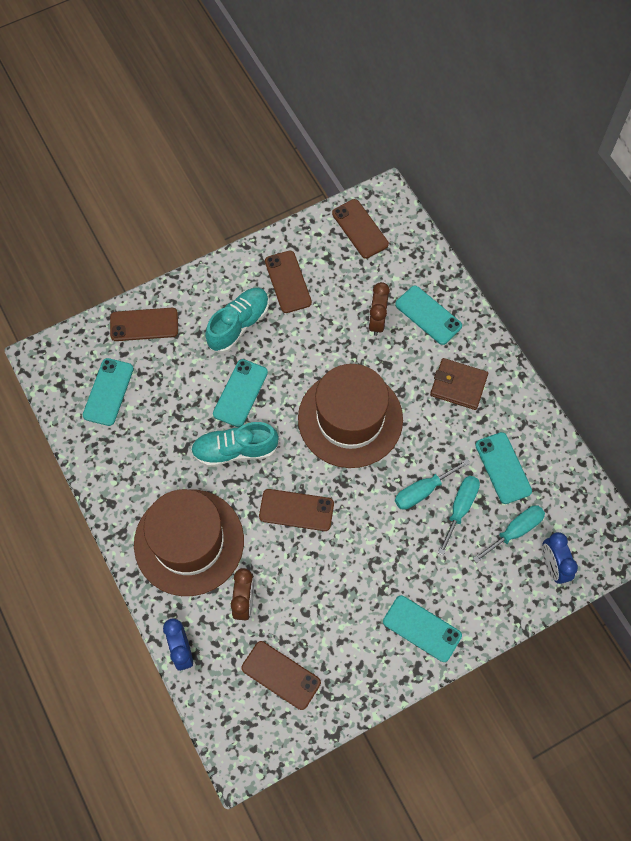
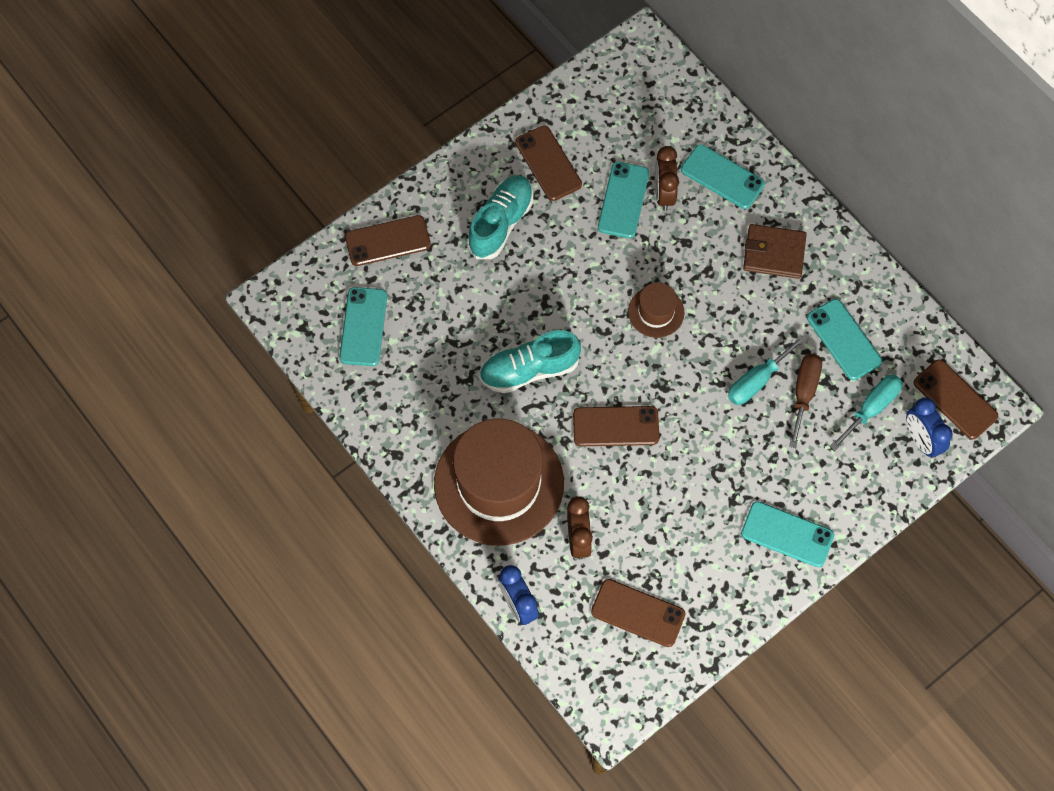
camera: 10 degrees left, 0 degrees up
turquoise phone [213,359,268,427] -> turquoise phone moved to [598,162,649,238]
brown hat [298,364,403,468] -> brown hat [628,282,684,338], size x0.45
brown phone [332,199,389,258] -> brown phone moved to [914,359,998,439]
turquoise screwdriver [438,476,480,555] -> brown screwdriver [789,354,822,448]

